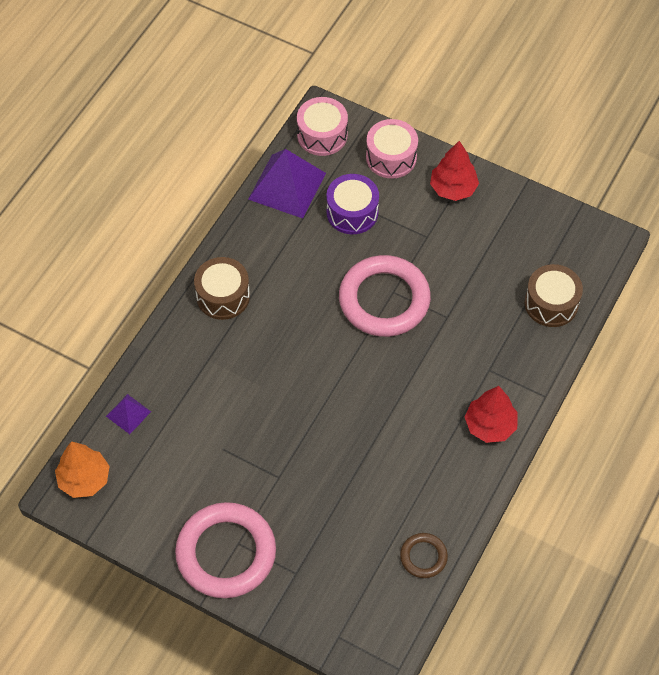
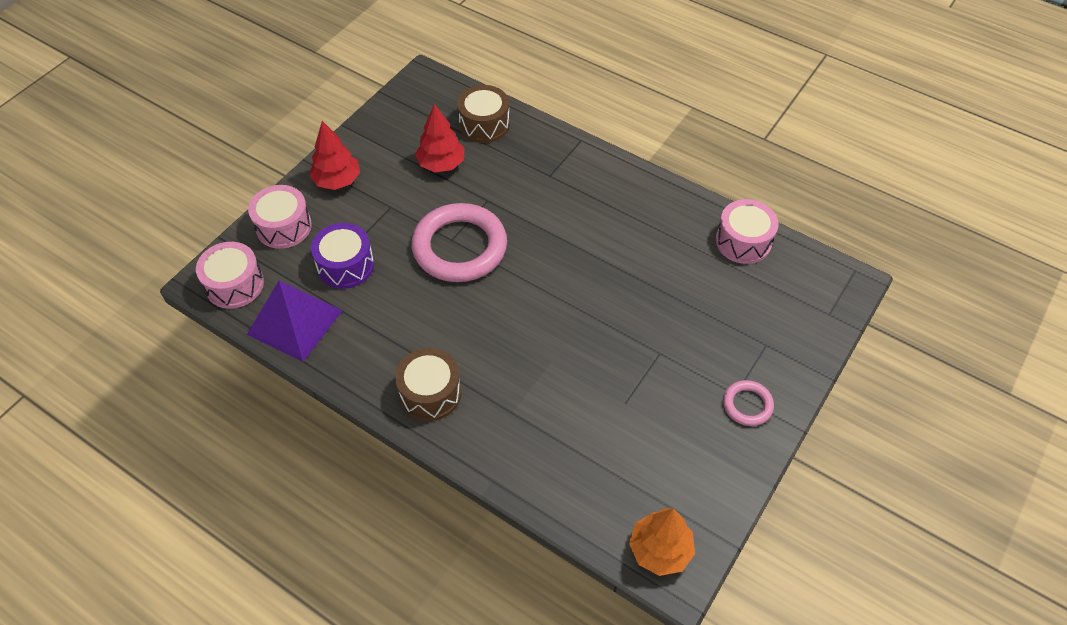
camera: 85 degrees left, 5 degrees down
purple pyramid [106,394,151,434] -> none
pink ring [175,502,276,598] -> pink ring [723,380,774,426], size x0.47
brown ring [400,533,448,578] -> pink drum [716,199,779,264]
red tree [465,386,518,443] -> red tree moved to [415,104,465,172]

